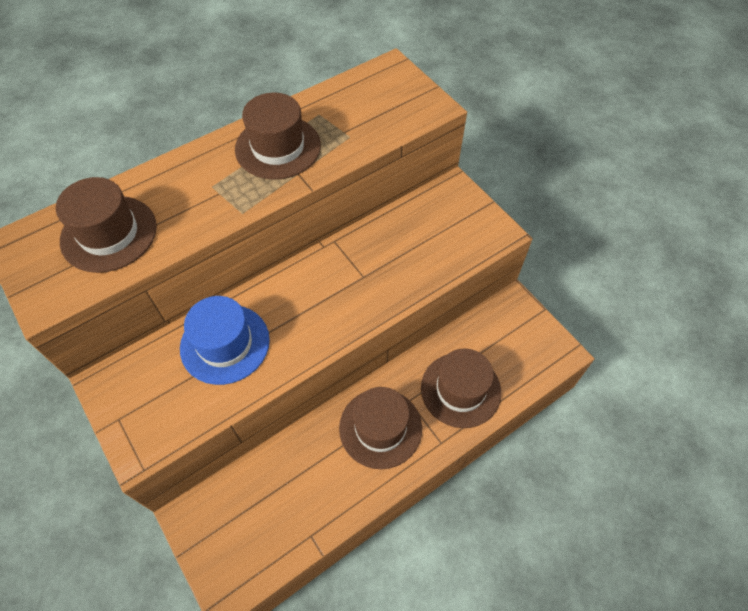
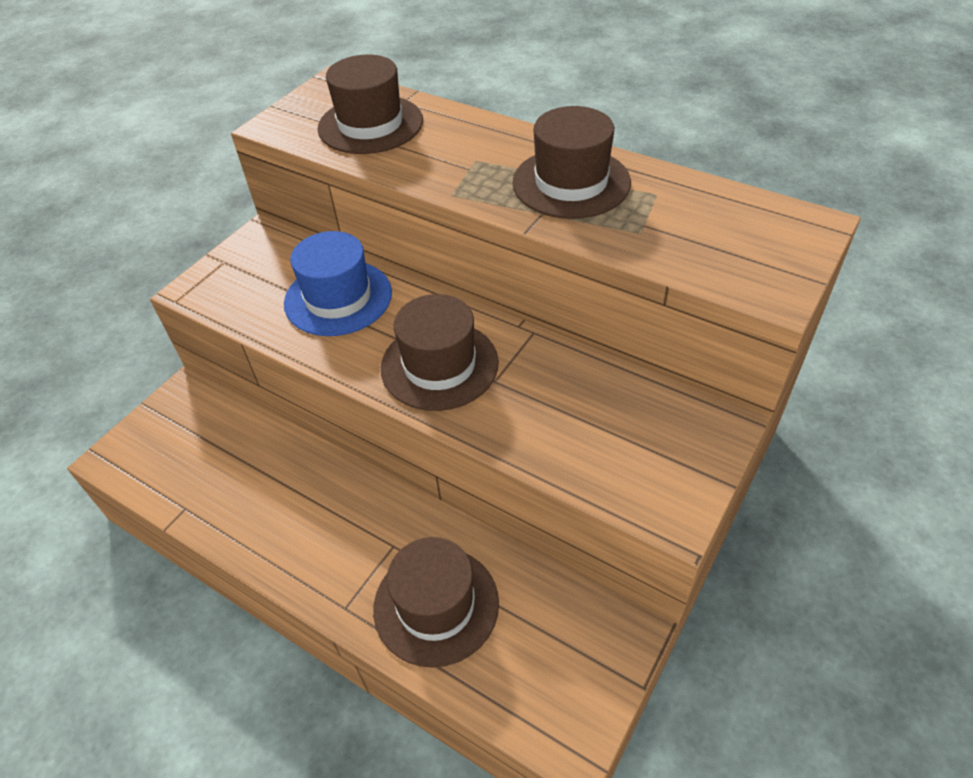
camera: 70 degrees right, 10 degrees down
brown hat [339,387,422,469] -> brown hat moved to [381,294,499,411]

